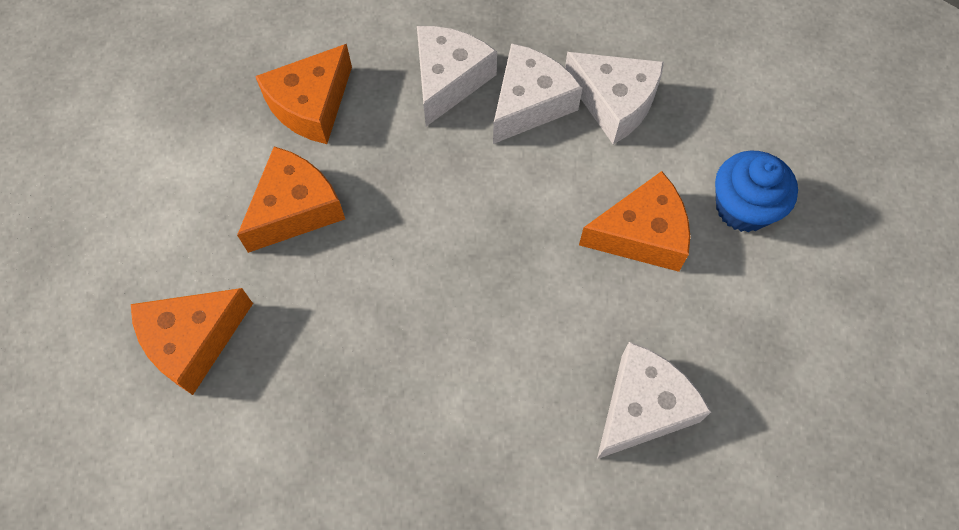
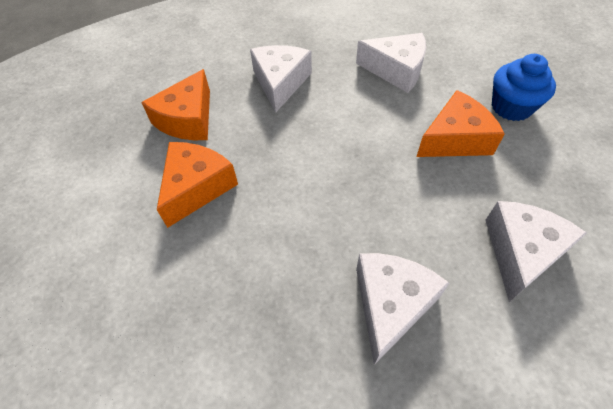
camera: 15 degrees left, 10 degrees down
orange cheese [131,288,253,395] -> none
white cheese [493,43,582,144] -> white cheese moved to [356,253,450,365]

